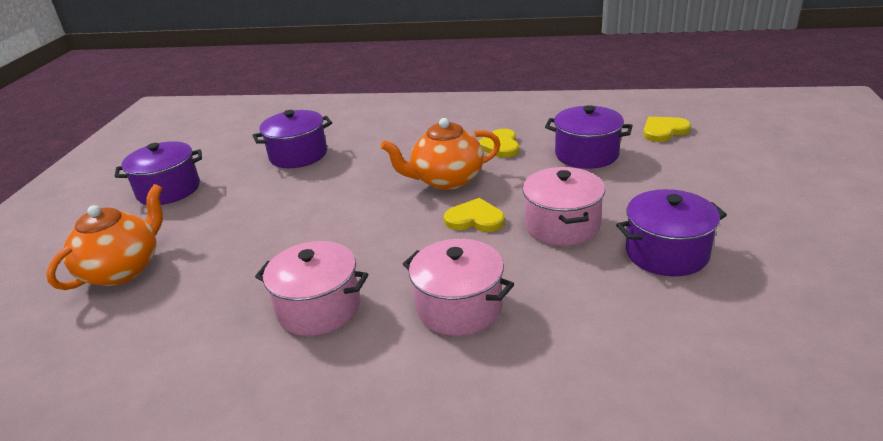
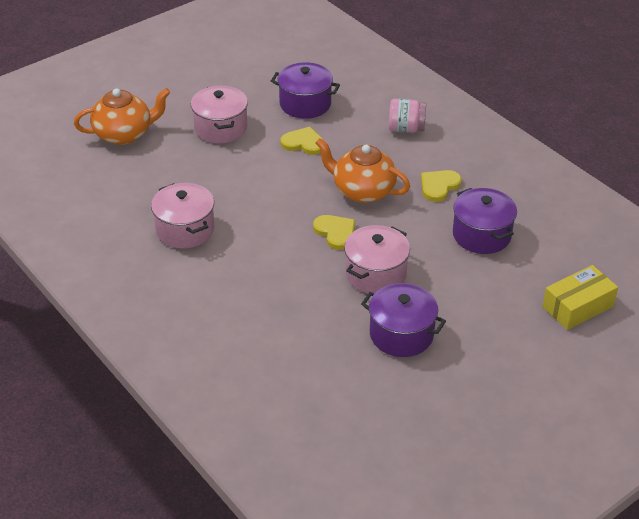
camera: 40 degrees right, 10 degrees up
purple pot [115,141,202,205] -> none
pink pot [403,239,514,336] -> pink pot moved to [191,86,248,144]
yellow heart [643,117,691,142] -> yellow heart moved to [280,127,324,155]
none -> pink jar [389,99,426,133]
none -> yellow box [542,265,618,330]

